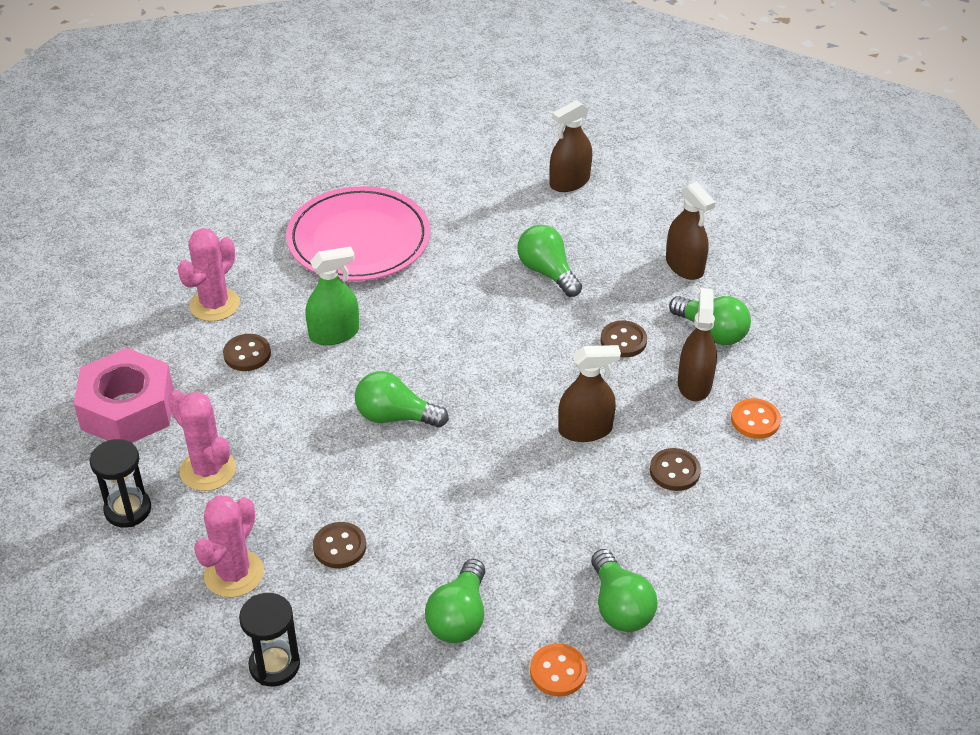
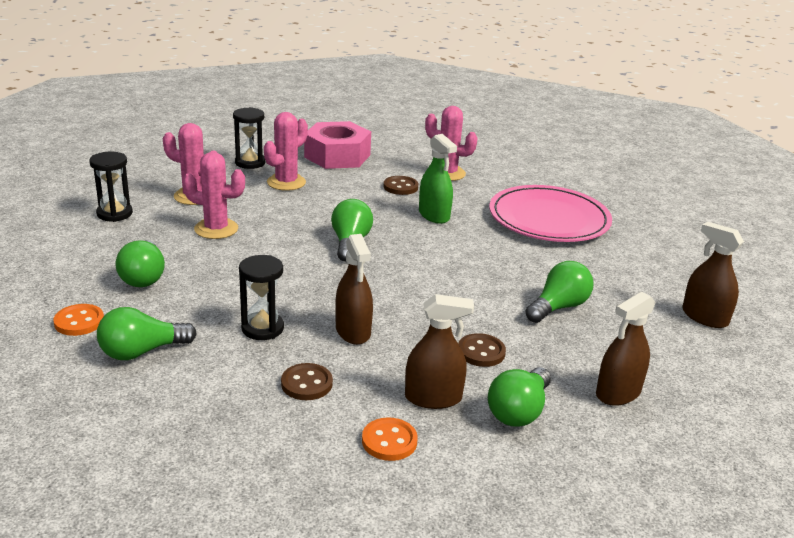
camera: 80 degrees right, 15 degrees down
brown button [313,522,366,568] -> pink cactus [182,152,245,239]
green light bulb [425,559,485,643] -> green light bulb turned 105 degrees counterclockwise [115,240,165,287]
none -> black hourglass [239,255,284,340]

